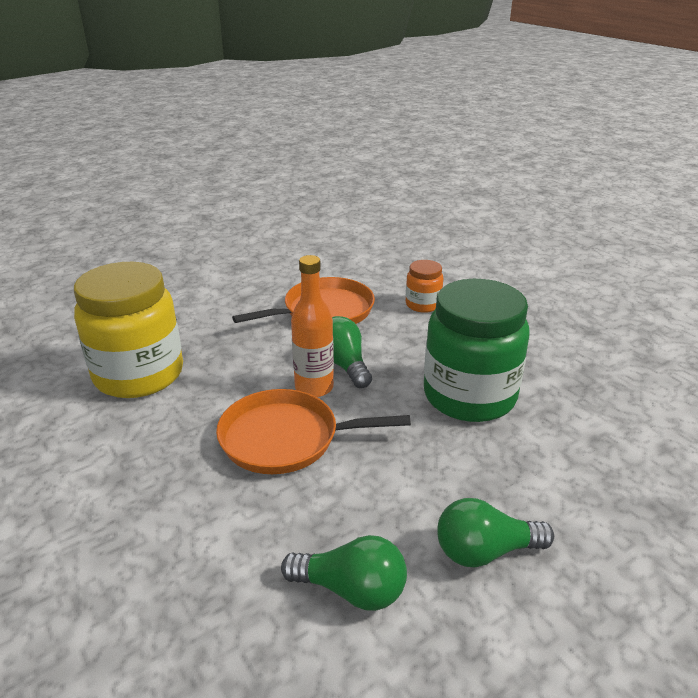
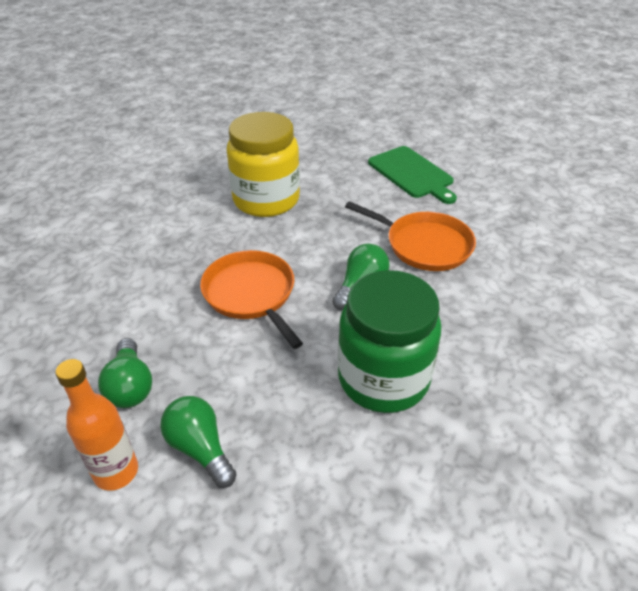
camera: 60 degrees right, 10 degrees up
orange bottle [291,255,334,397] -> orange bottle moved to [55,359,138,491]
orange jar [406,260,443,313] -> none
none -> green cutting board [368,146,457,204]

